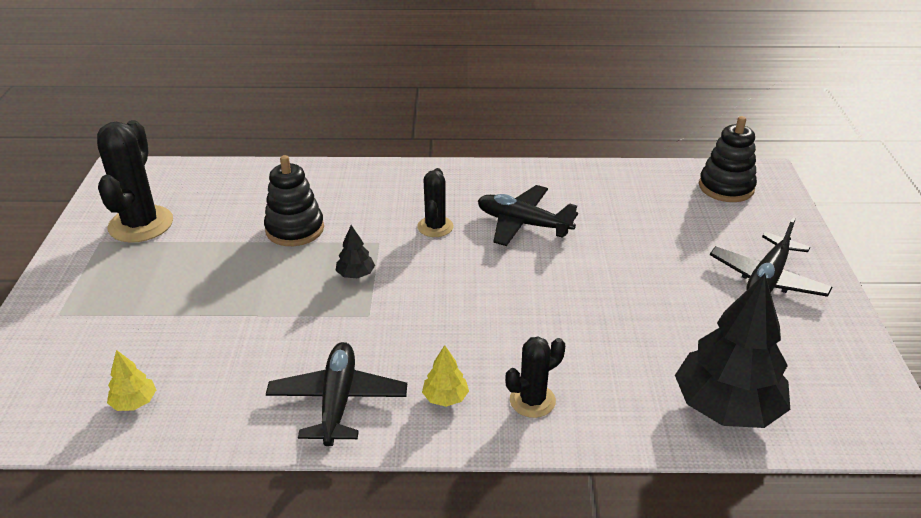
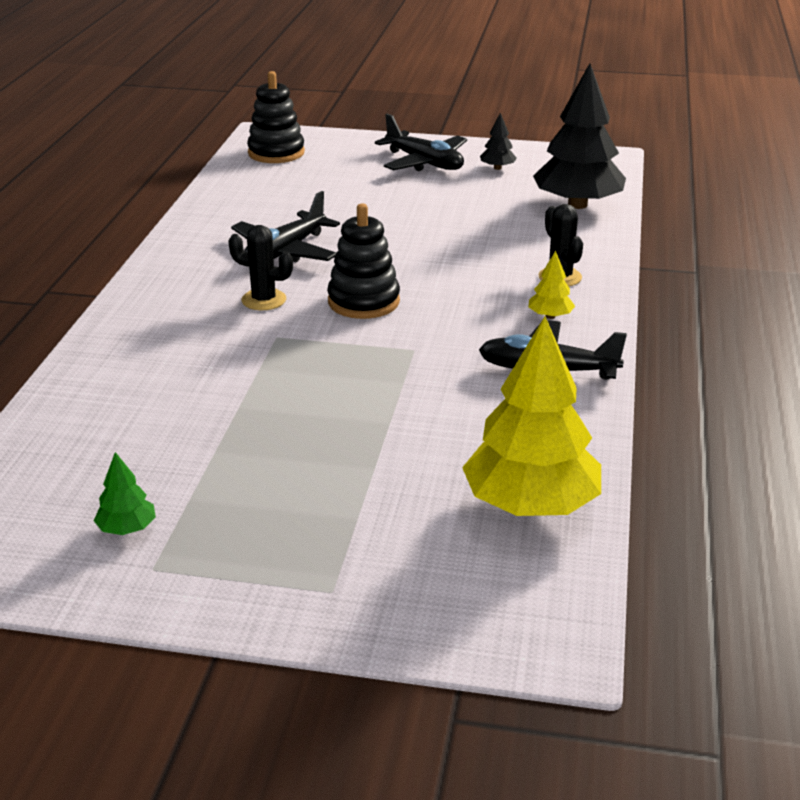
camera: 80 degrees left, 5 degrees down
black cactus [97,120,173,243] -> green tree [94,452,156,535]
yellow tree [107,350,156,411] -> yellow tree [462,316,601,516], size x2.34
black stacking toy [264,155,324,246] -> black stacking toy moved to [327,204,400,319]
black tree [336,225,375,279] -> black tree moved to [480,113,517,170]

